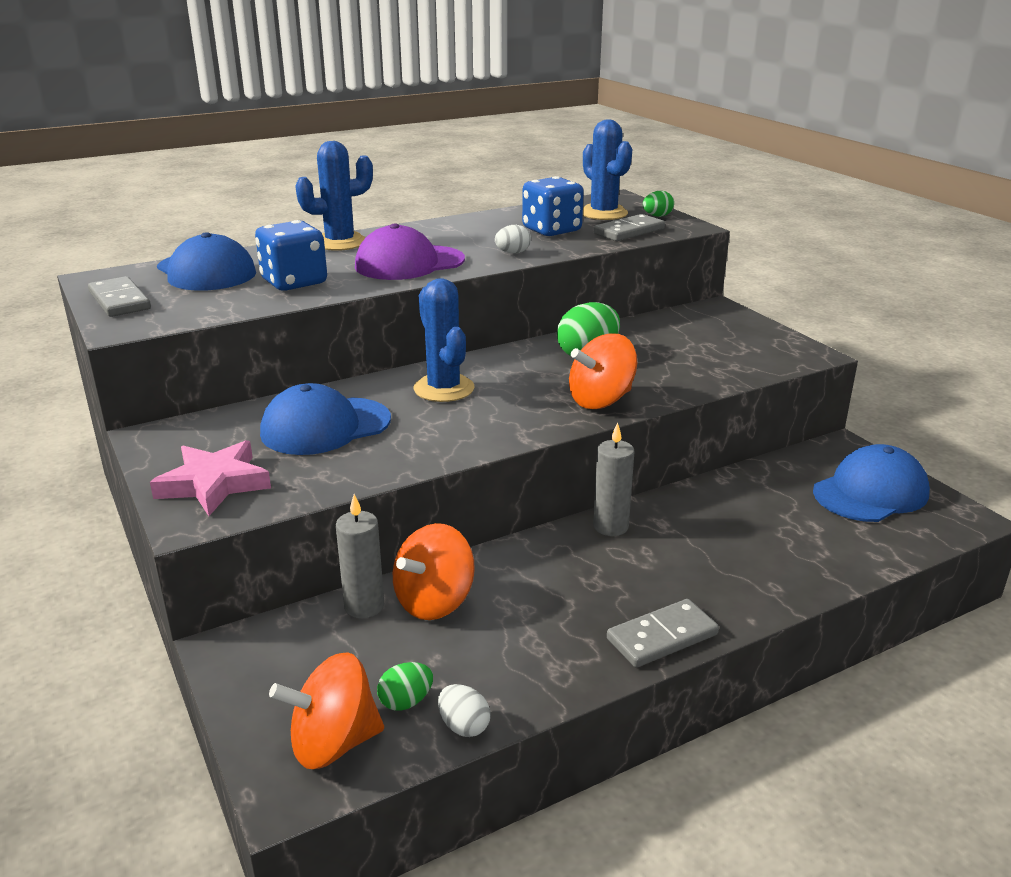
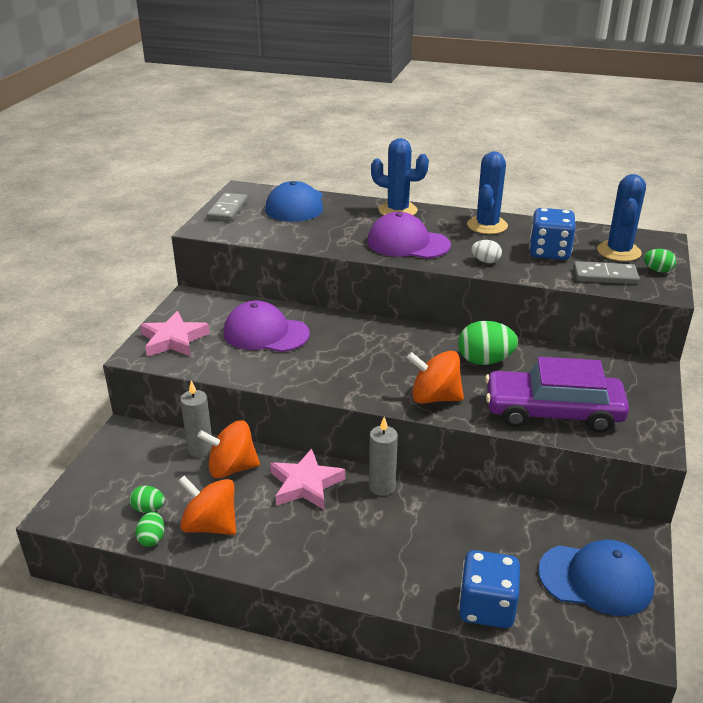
camera: 45 degrees right, 5 degrees up
blue dice [255,220,327,291] -> blue dice moved to [458,550,520,628]
blue cap [260,383,391,455] -> purple cap [224,300,310,352]
orange spinning top [269,652,384,769] -> orange spinning top moved to [178,476,236,535]
blue cactus [413,278,474,402] -> blue cactus moved to [467,151,508,234]
white egg [438,684,491,737] -> green egg [135,512,165,547]
grey domino [607,599,719,668] -> none
none -> pink star [270,449,345,509]
none -> purple car [485,357,629,433]

